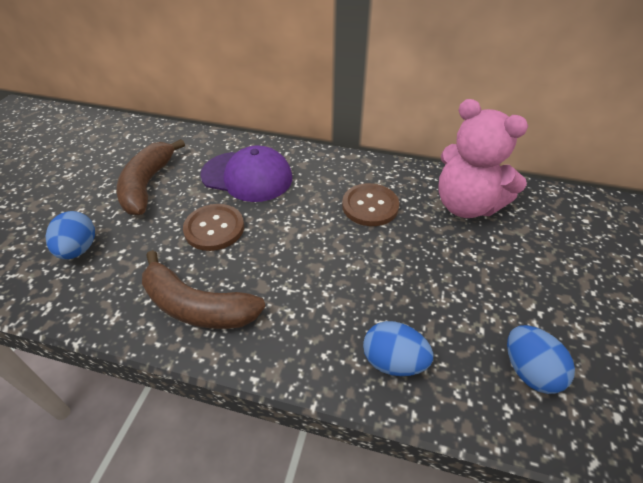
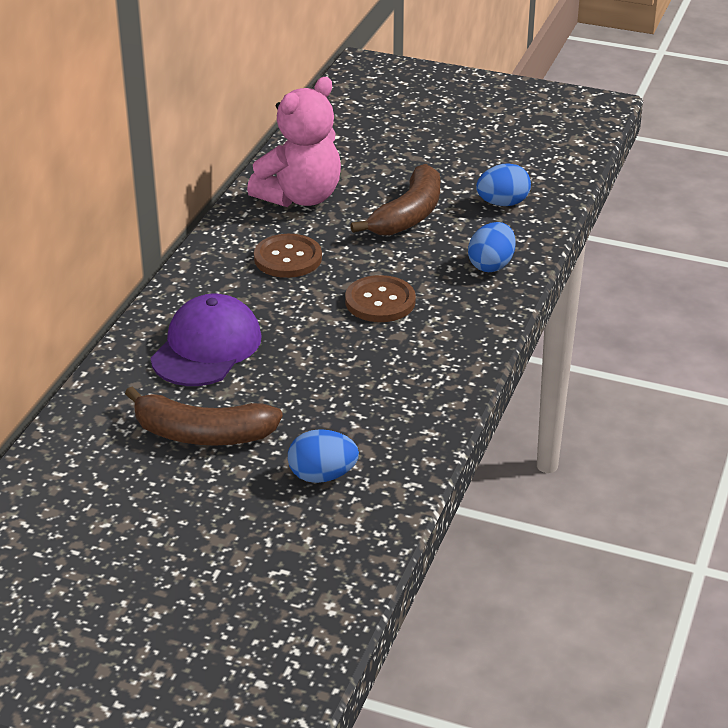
camera: 85 degrees left, 10 degrees down
brown banana [142,250,266,329] -> brown banana moved to [351,164,440,236]
brown button [183,204,244,251] -> brown button moved to [345,275,416,322]

